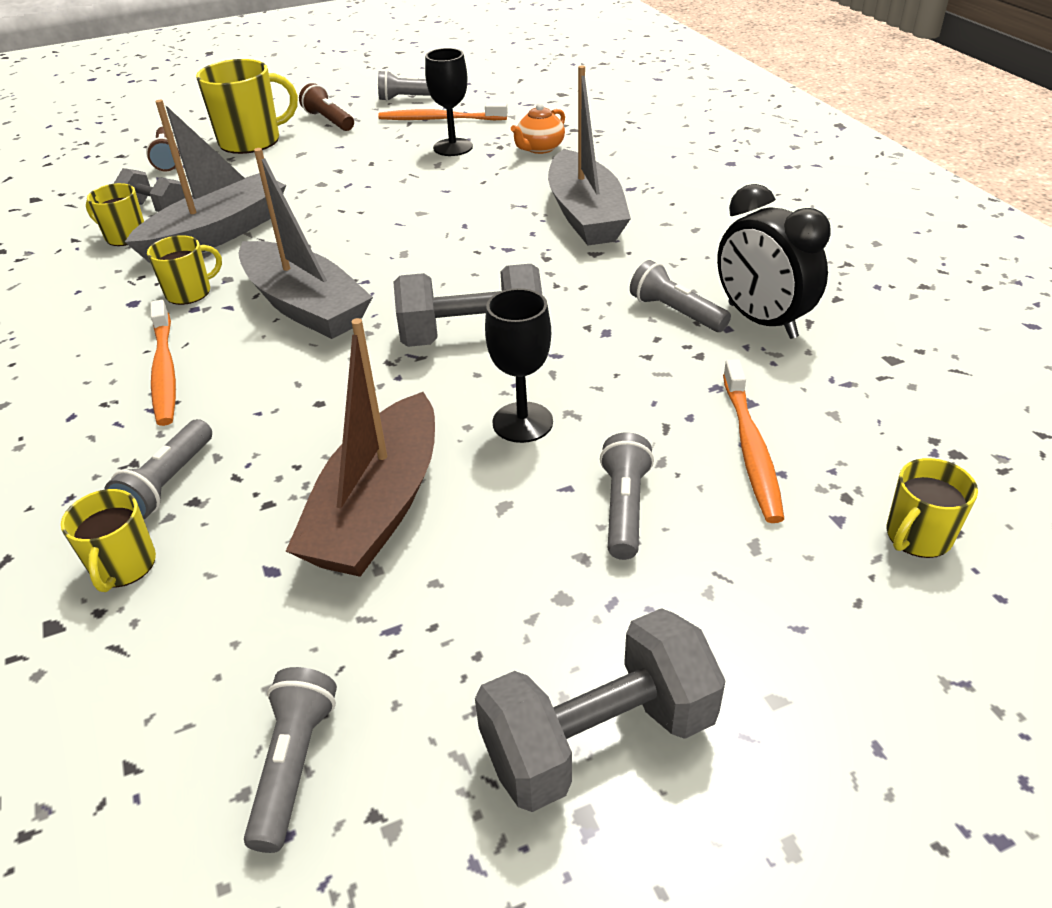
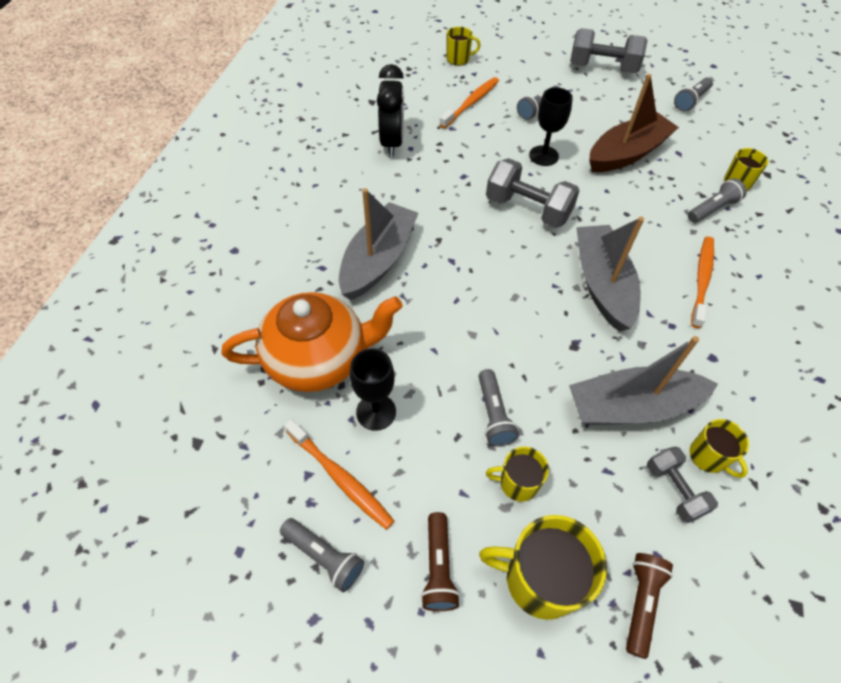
camera: 145 degrees left, 15 degrees up
yellow mug [147,235,222,305] -> yellow mug moved to [486,447,549,502]
orange teapot [511,103,565,154] -> orange teapot [221,292,403,392], size x2.21
grey flashlight [630,260,731,332] -> grey flashlight moved to [479,369,519,446]

